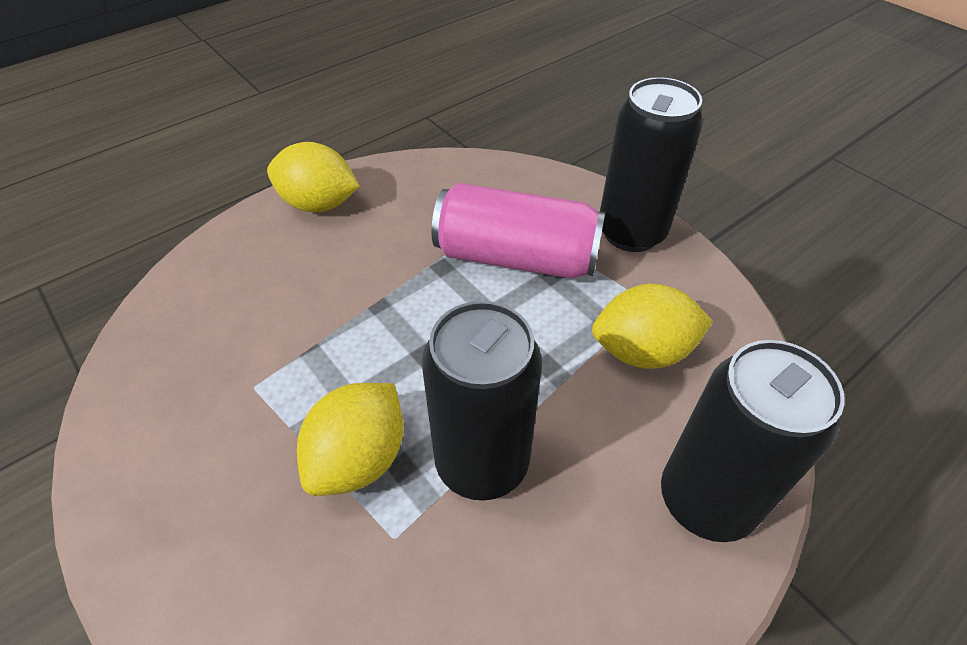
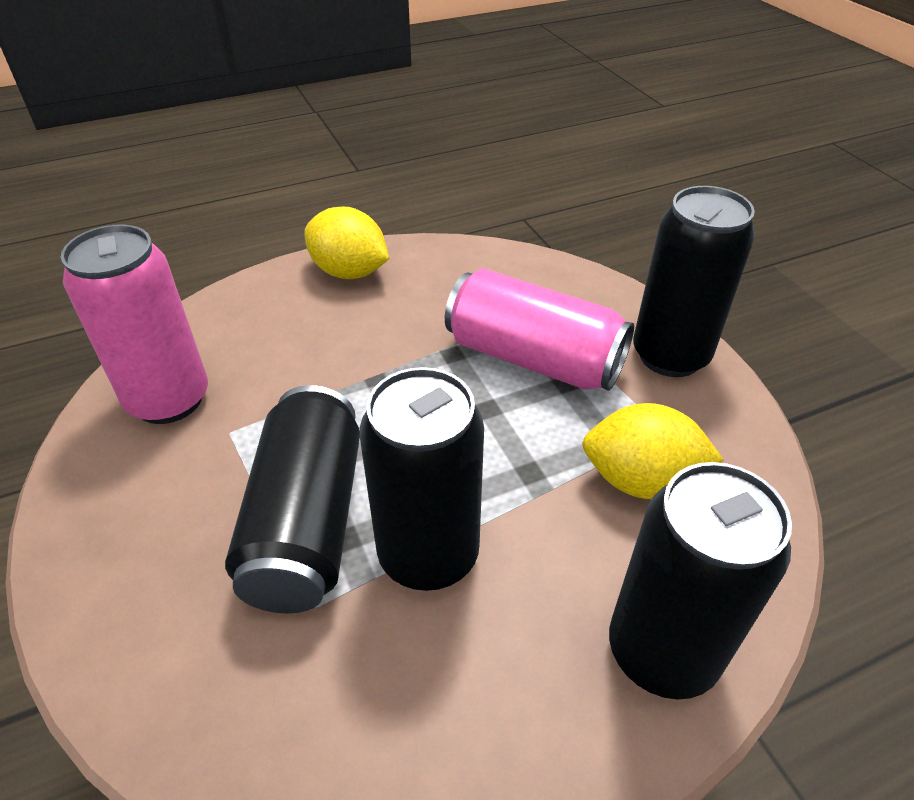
camera: 15 degrees right, 5 degrees down
yellow lemon [297,383,404,496] -> black can [225,385,360,613]
none -> pink can [61,224,208,424]

